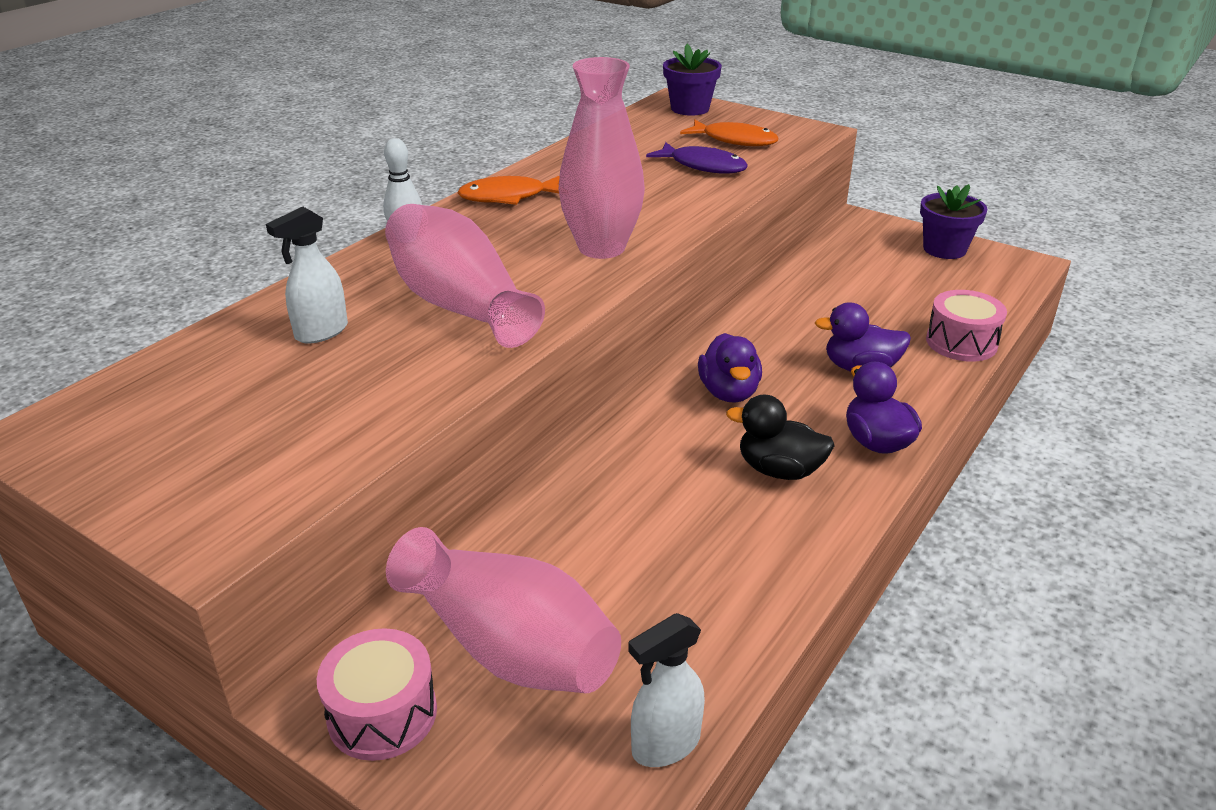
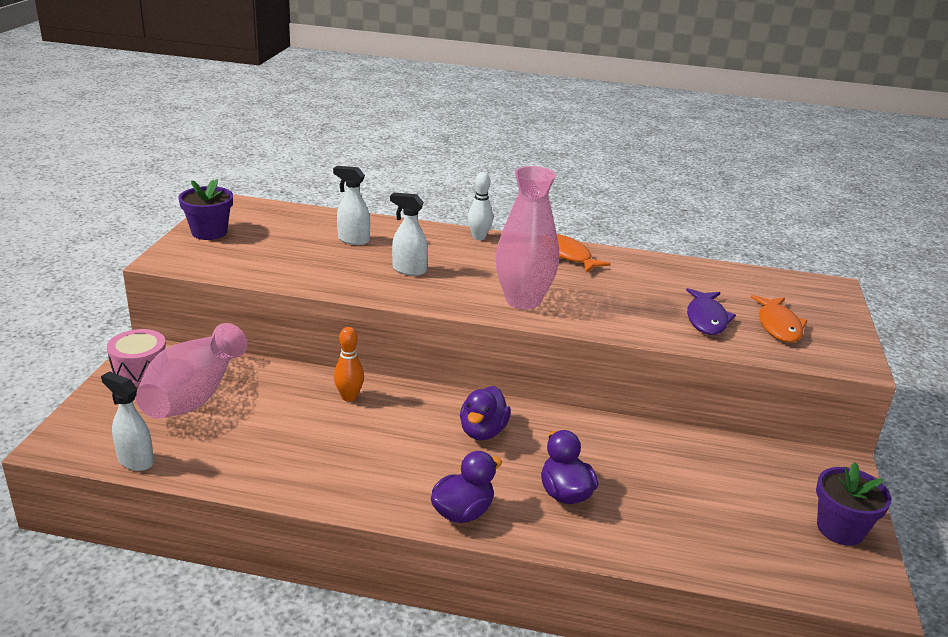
camera: 65 degrees right, 5 degrees down
pink vase [385,204,545,348] -> white spray bottle [390,193,428,276]
purple flower pot [663,44,722,116] -> purple flower pot moved to [178,179,233,240]
purple duck [698,333,762,403] -> purple duck turned 45 degrees counterclockwise [460,386,511,440]
black duck [726,394,835,480] -> none
pink drum [926,290,1007,362] -> none
none -> orange bowling pin [334,327,364,402]

